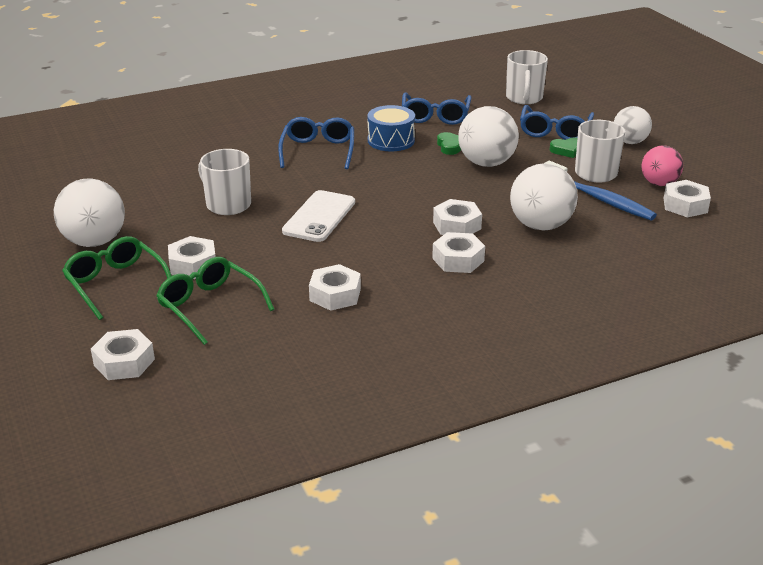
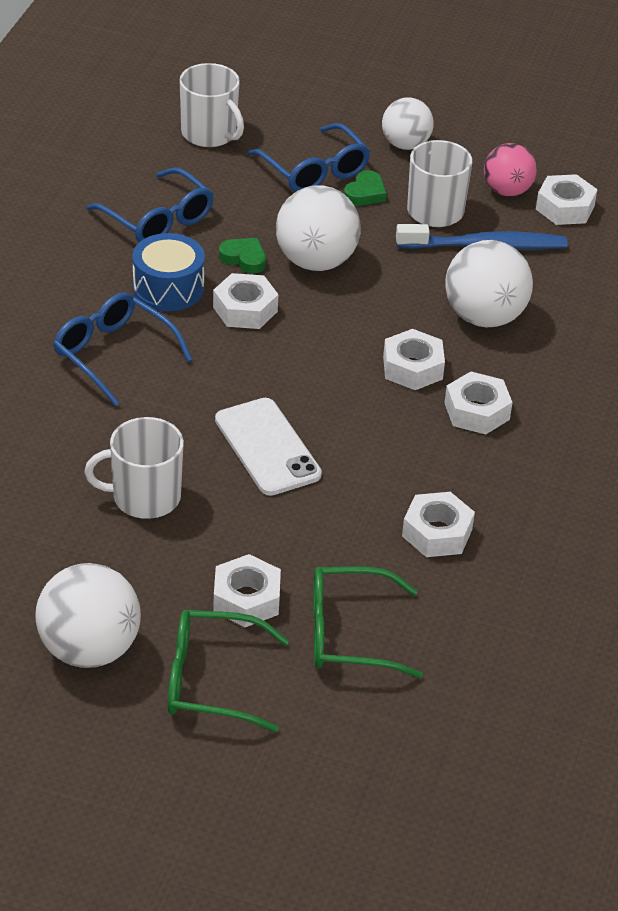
camera: 50 degrees left, 10 degrees up
white nut [91,329,155,380] -> white nut moved to [213,273,278,329]

